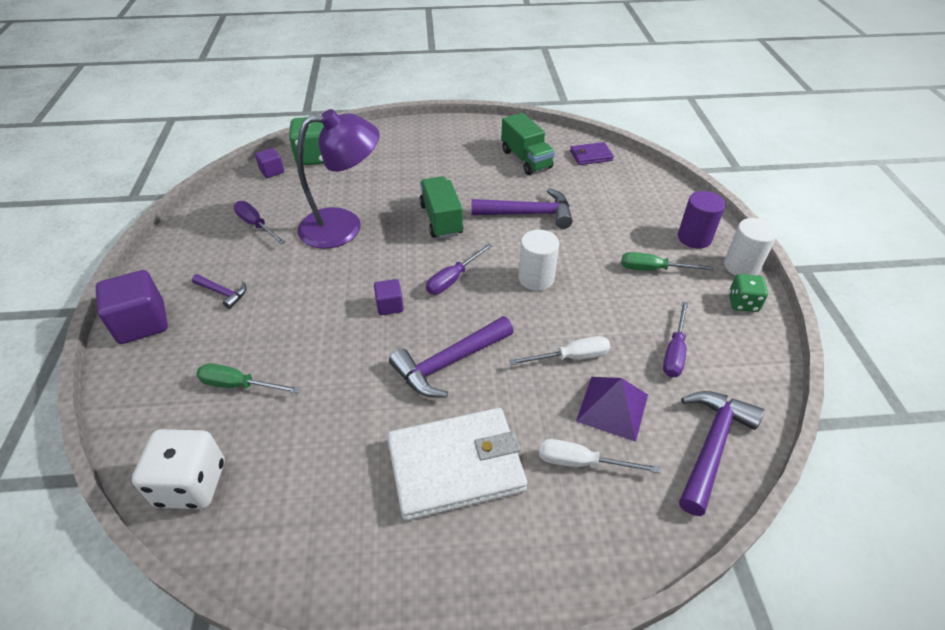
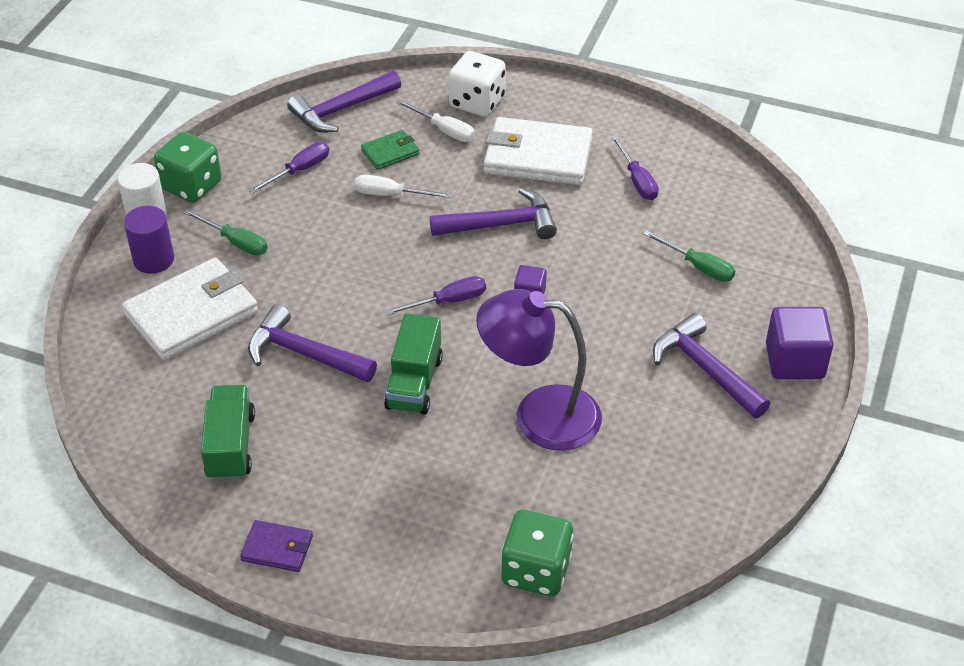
camera: 155 degrees left, 0 degrees up
white dice [132,429,225,509] -> white dice moved to [449,51,506,117]
purple hammer [192,274,246,309] -> purple hammer [653,313,770,418], size x1.90
purple screwdriver [234,201,285,244] -> purple screwdriver moved to [611,135,659,200]
purple cube [255,148,284,178] -> none
white cylinder [519,230,559,291] -> none
purple wallet [570,142,614,165] -> purple wallet moved to [240,520,313,572]
purple pyramid [576,377,648,442] -> green wallet [361,130,420,170]
green dice [729,274,768,312] -> green dice [154,132,222,203], size x1.65
none -> white wallet [122,257,258,360]

